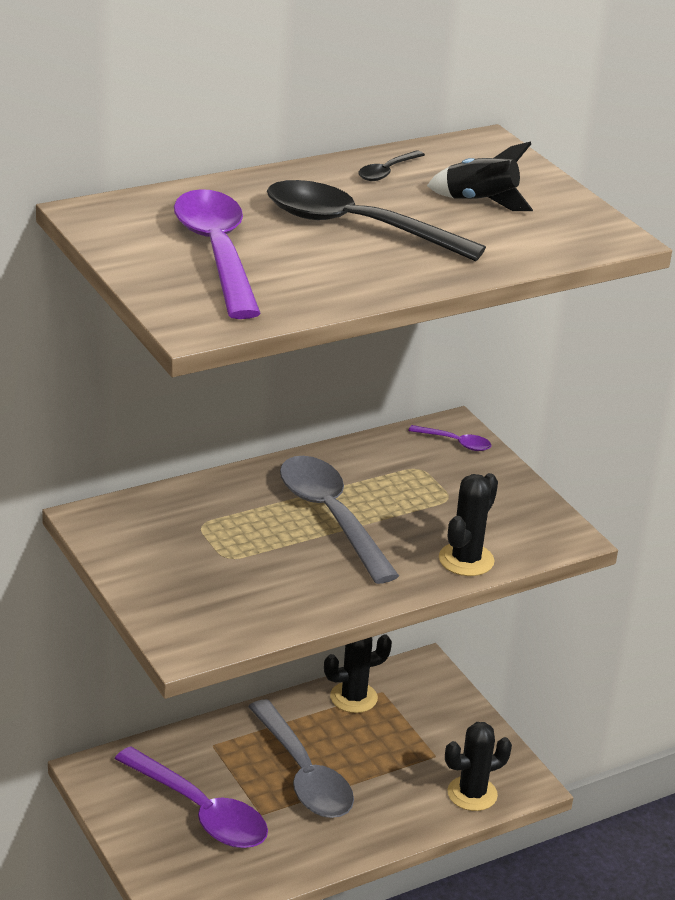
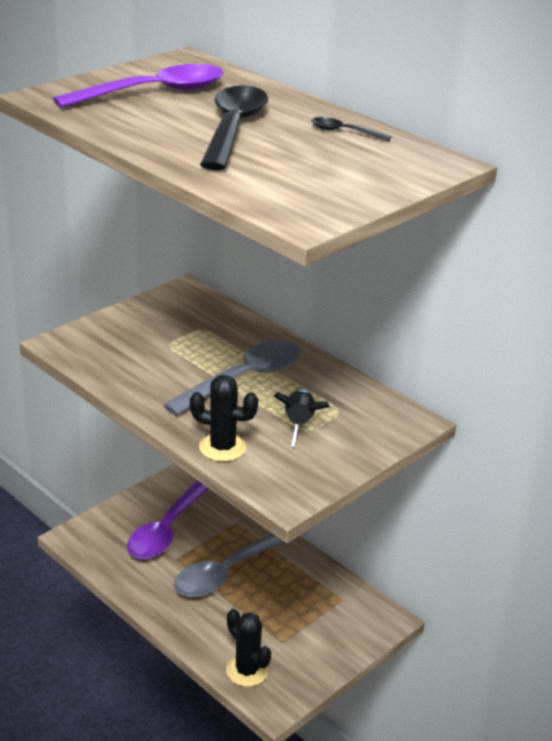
camera: 75 degrees right, 0 degrees up
black cactus [324,635,392,713] -> none
purple spoon [408,425,491,451] -> none
black rocket [427,142,533,211] -> black rocket moved to [274,389,330,447]

